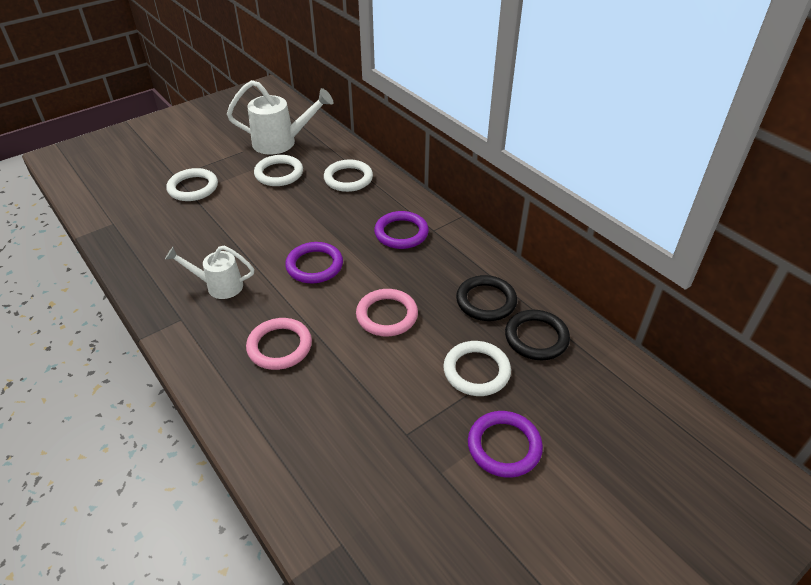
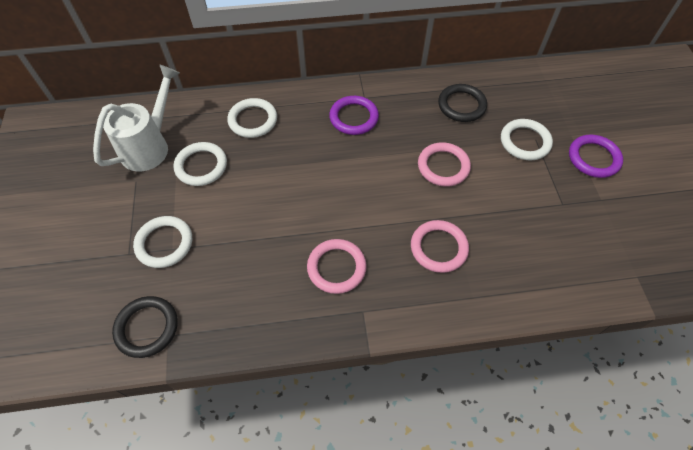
camera: 60 degrees left, 15 degrees up
white watering can [165,245,254,299] -> pink ring [307,239,367,294]
purple ring [285,242,343,283] -> none
black ring [505,310,570,360] -> black ring moved to [112,296,178,358]

